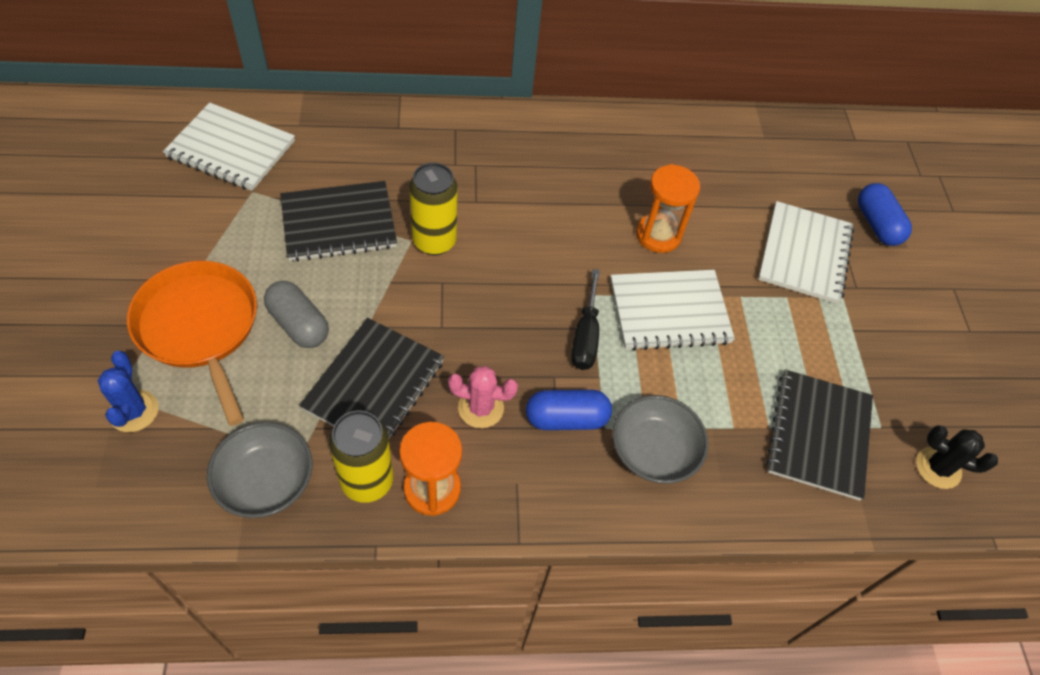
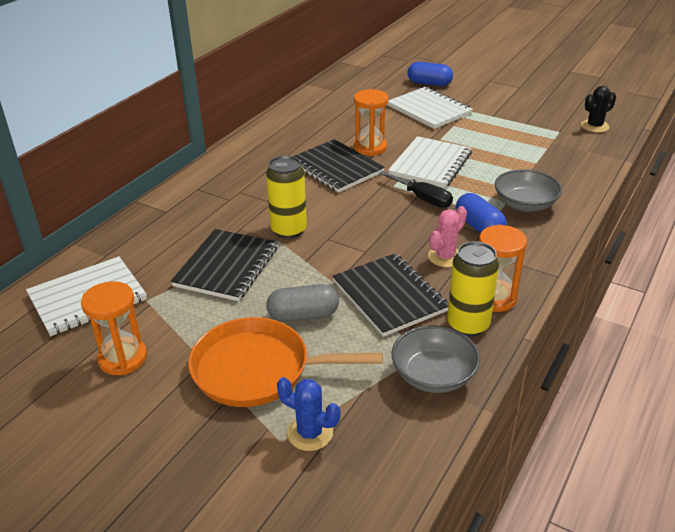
camera: 50 degrees left, 20 degrees down
blue capsule [526,390,612,430] -> blue capsule turned 60 degrees counterclockwise [456,193,507,233]
black notebook [766,369,873,501] -> black notebook moved to [293,139,385,193]
none -> orange hourglass [81,281,147,375]

